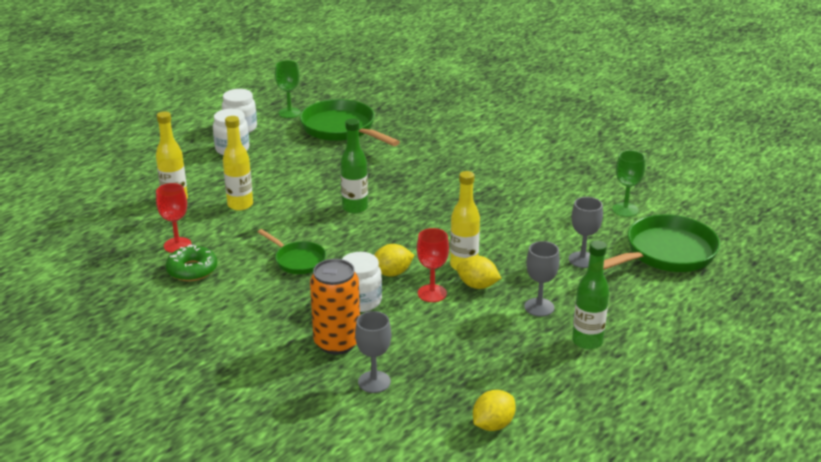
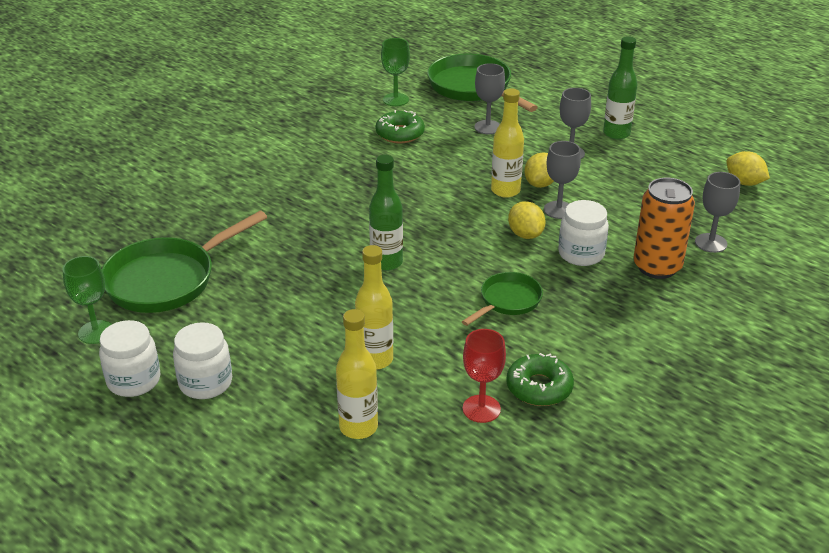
camera: 90 degrees left, 5 degrees up
red goblet [417,228,449,302] -> grey goblet [544,141,581,219]
none -> green donut [375,110,425,143]

